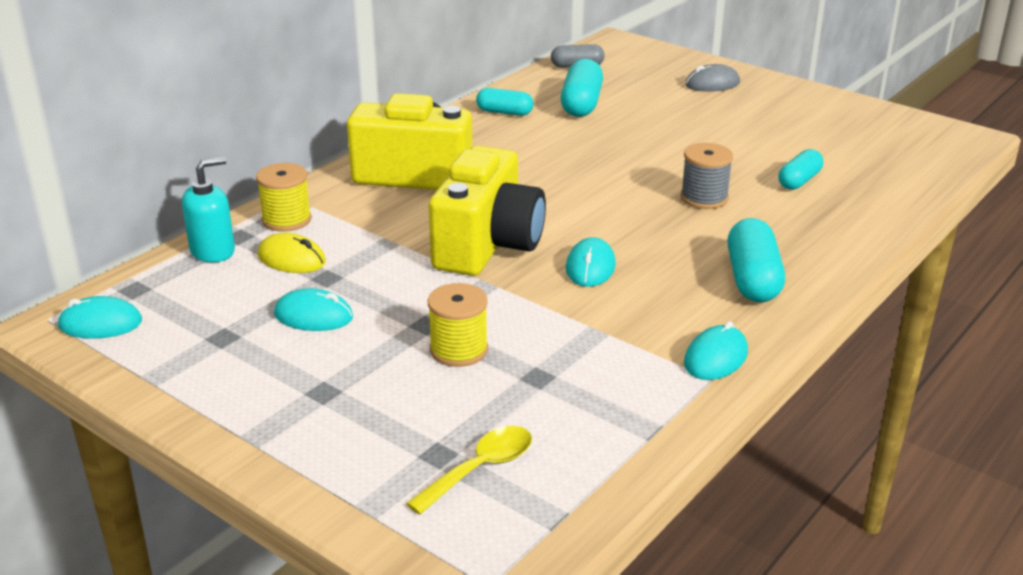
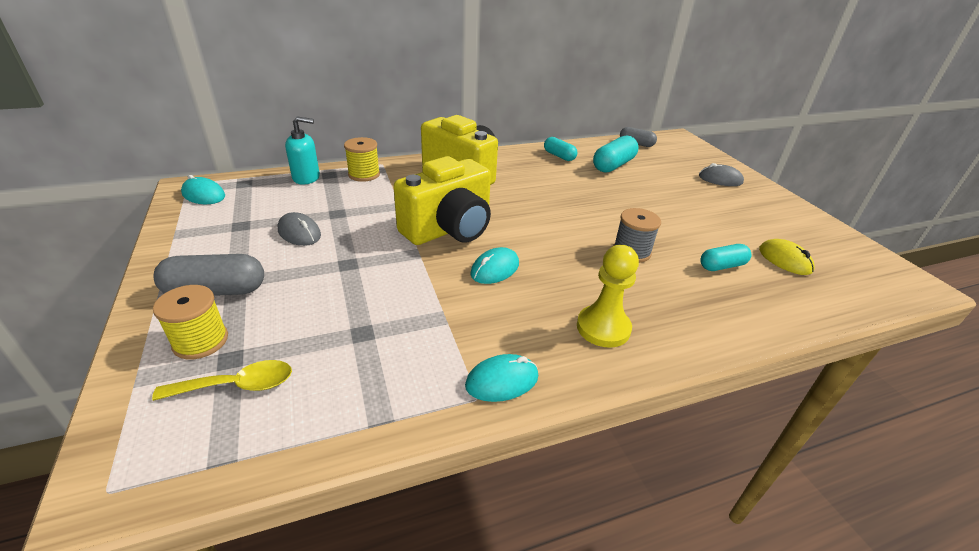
camera: 30 degrees right, 5 degrees up
yellow mouse [258,233,326,273] -> yellow mouse moved to [759,239,815,275]
turquoise mouse [274,288,353,331] -> grey mouse [278,212,321,246]
yellow spool [428,283,488,367] -> yellow spool moved to [153,285,228,359]
turquoise capsule [728,218,785,302] -> yellow pawn [577,245,639,348]
none -> grey capsule [154,254,264,296]

